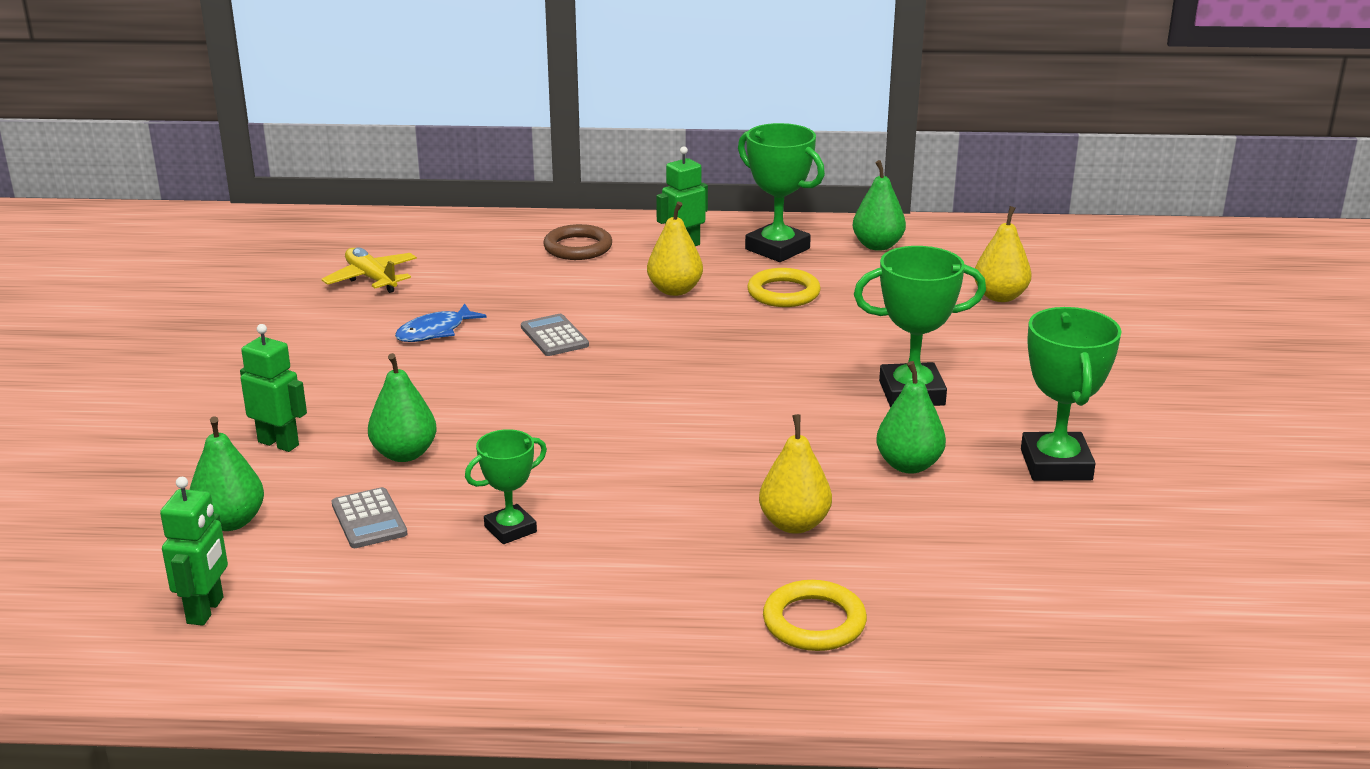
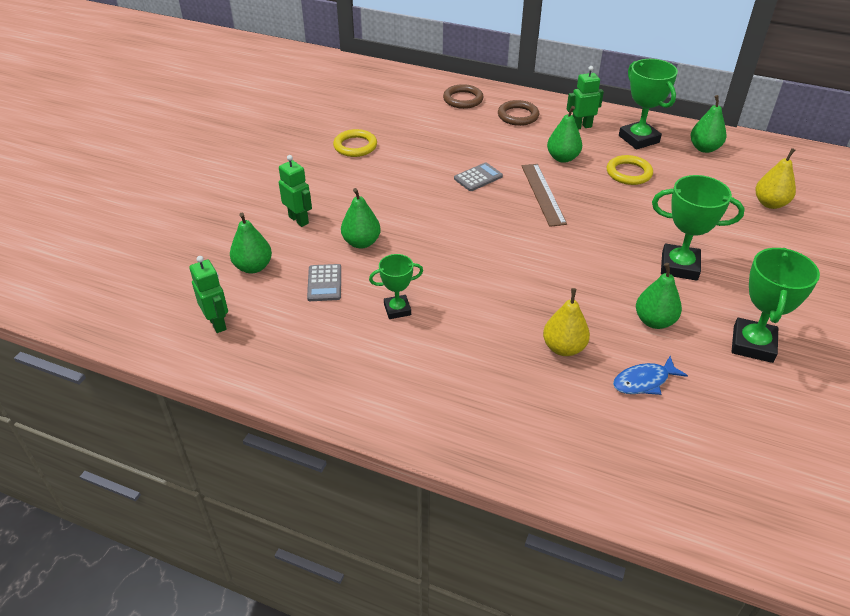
camera: 20 degrees right, 15 degrees up
green robot [160,477,228,626] -> green robot turned 60 degrees counterclockwise [189,256,228,333]
yellow plane [321,247,417,293] -> none
blue fish [395,304,487,342] -> blue fish moved to [613,356,688,395]
grey calculator [521,314,589,356] -> grey calculator turned 60 degrees clockwise [454,162,503,191]
yellow pear [647,202,703,296] -> green pear [547,106,582,163]
yellow ring [763,580,867,651] -> yellow ring moved to [333,129,377,157]
none -> brown ring [443,84,484,109]
none -> brown ruler [521,164,567,227]

